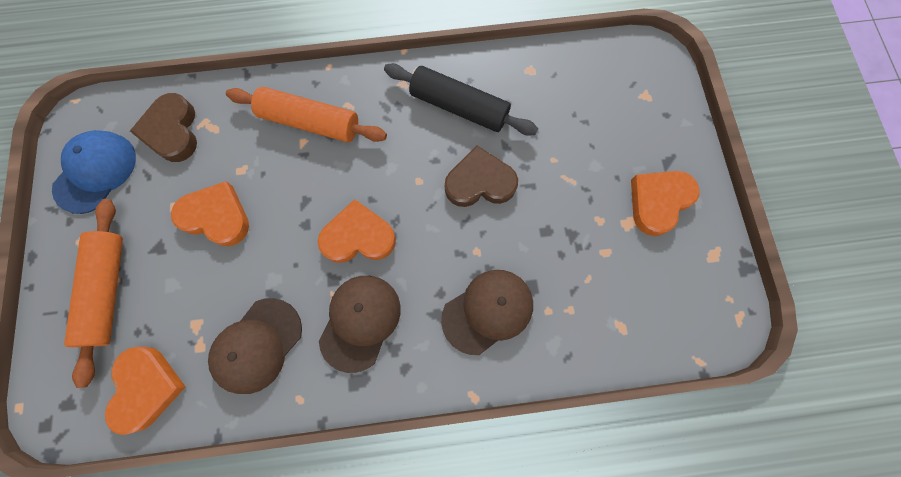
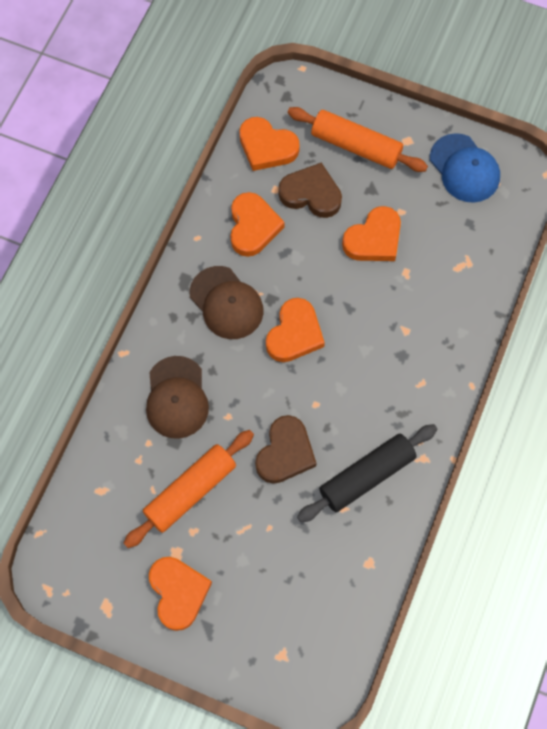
camera: 120 degrees right, 5 degrees down
brown heart [130,93,197,162] -> brown heart moved to [278,163,342,218]
brown cap [208,298,302,394] -> orange heart [230,192,285,257]
orange rolling pin [226,87,387,142] -> orange rolling pin moved to [124,430,254,548]

